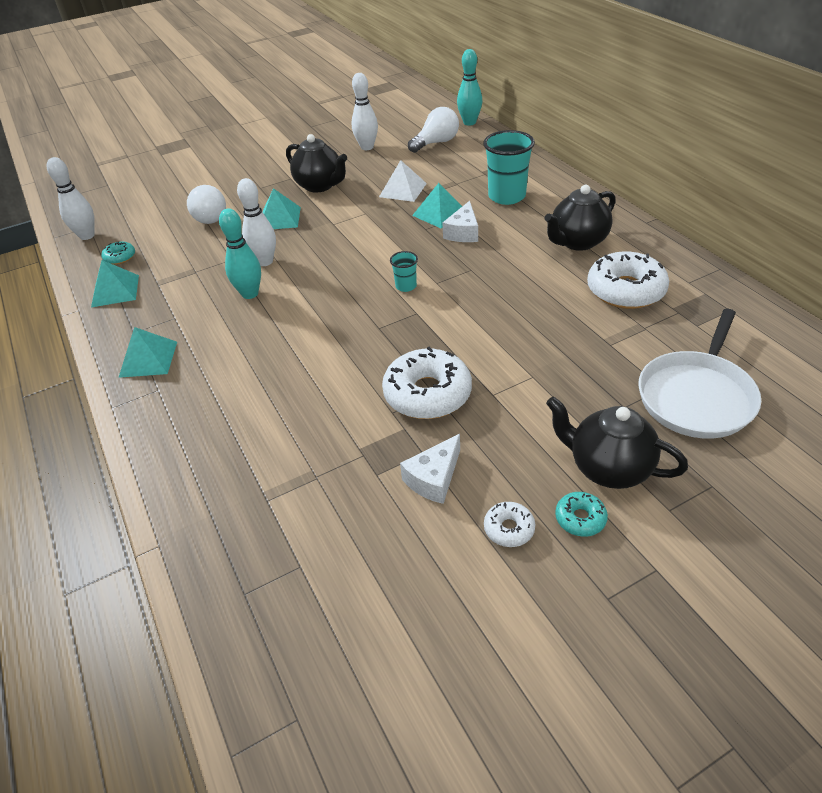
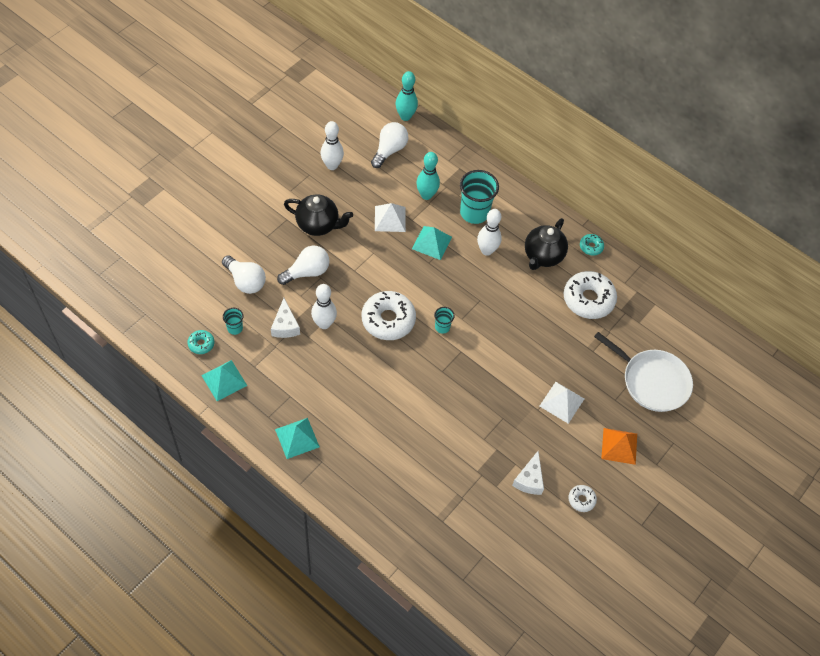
camera: 30 degrees left, 15 degrees up
white bowling pin [47,157,95,240] -> white bowling pin moved to [477,209,502,256]
turquoise bowling pin [219,208,261,299] -> turquoise bowling pin moved to [416,152,440,200]
turquoise pyramid [263,188,301,229] -> white light bulb [277,246,330,285]
white donut [382,347,472,419] -> white donut moved to [362,291,416,340]
white cheese [442,201,478,242] -> white cheese moved to [271,298,300,338]
black teapot [546,396,688,489] -> orange pyramid [601,428,637,465]
turquoise donut [555,492,608,537] -> turquoise donut moved to [580,234,604,256]
white pan [638,309,761,439] -> white pan turned 60 degrees counterclockwise [594,332,693,412]
none -> turquoise cup [223,308,243,335]
none -> white pyramid [540,382,584,424]

